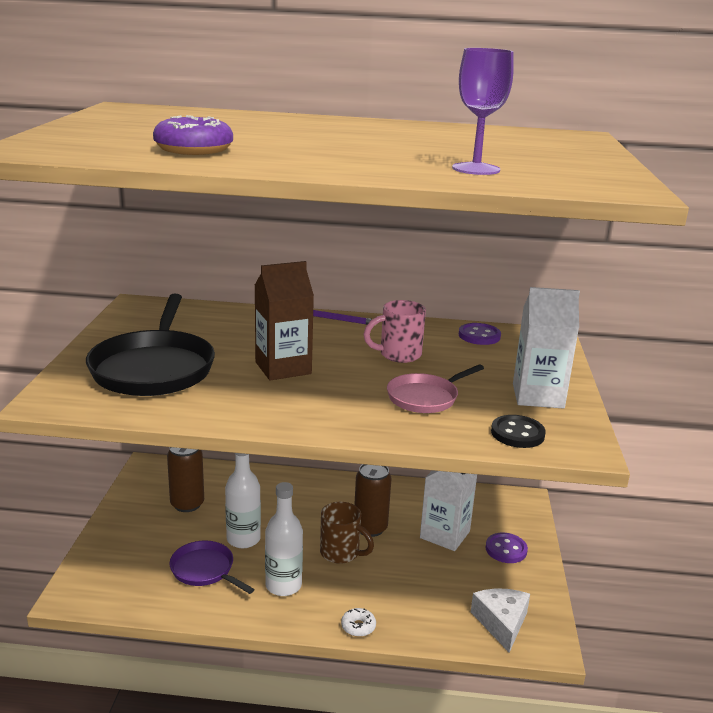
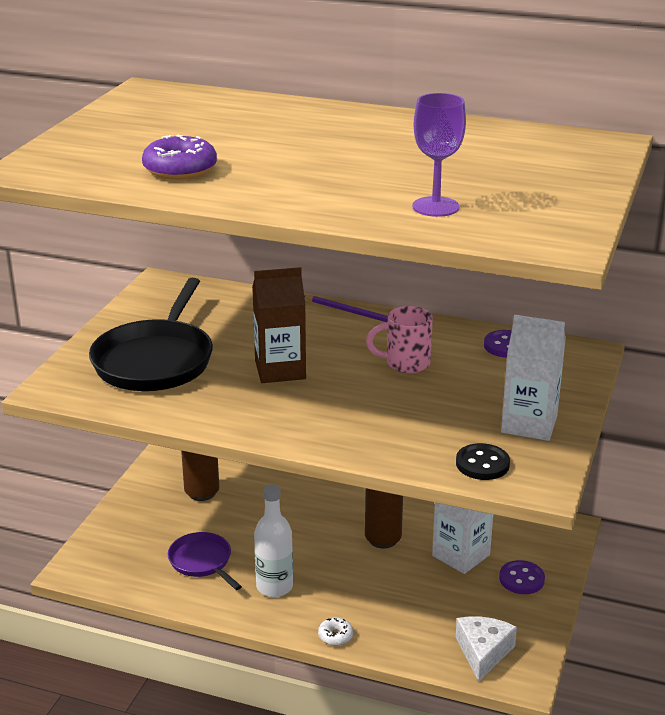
camera: 15 degrees right, 5 degrees up
white bottle [225,453,261,548] -> none
brown mug [320,502,374,564] -> none
pink pan [387,364,484,413] -> none

